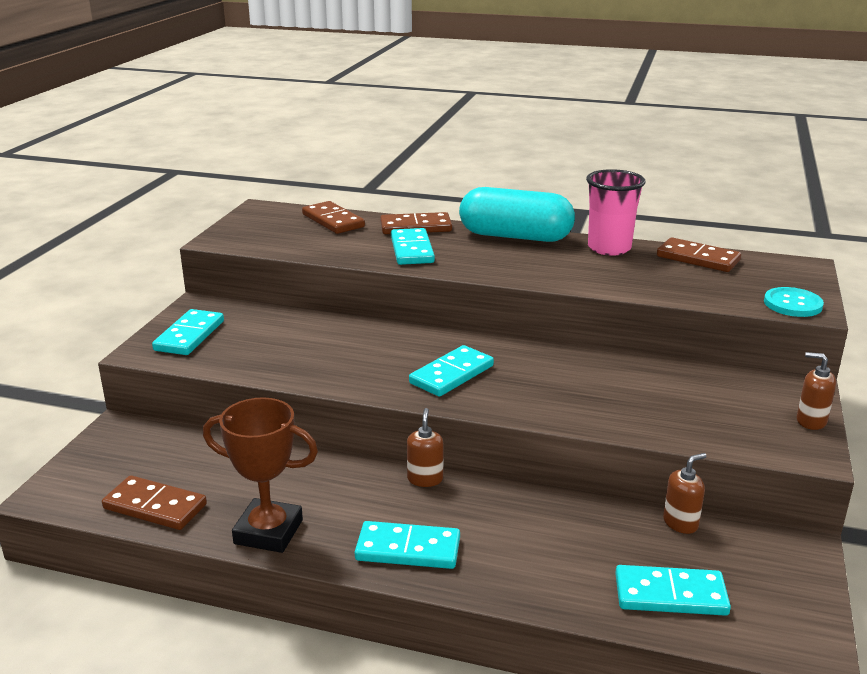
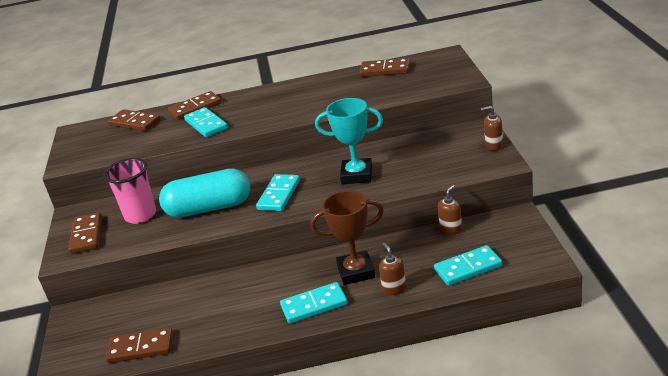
camera: 20 degrees left, 5 degrees up
turquoise domino [152,309,224,355] -> brown domino [68,212,102,254]
brown trophy [203,397,318,553] -> brown trophy moved to [310,190,384,285]
brown soap dispenser [407,408,444,487] -> brown soap dispenser moved to [379,243,406,295]
turquoise capsule [459,187,575,242] -> turquoise capsule moved to [159,169,250,218]
pink cup [586,169,645,256] -> pink cup moved to [103,158,156,224]
turquoise button [764,287,824,317] -> none
none -> turquoise trophy [315,98,383,184]

